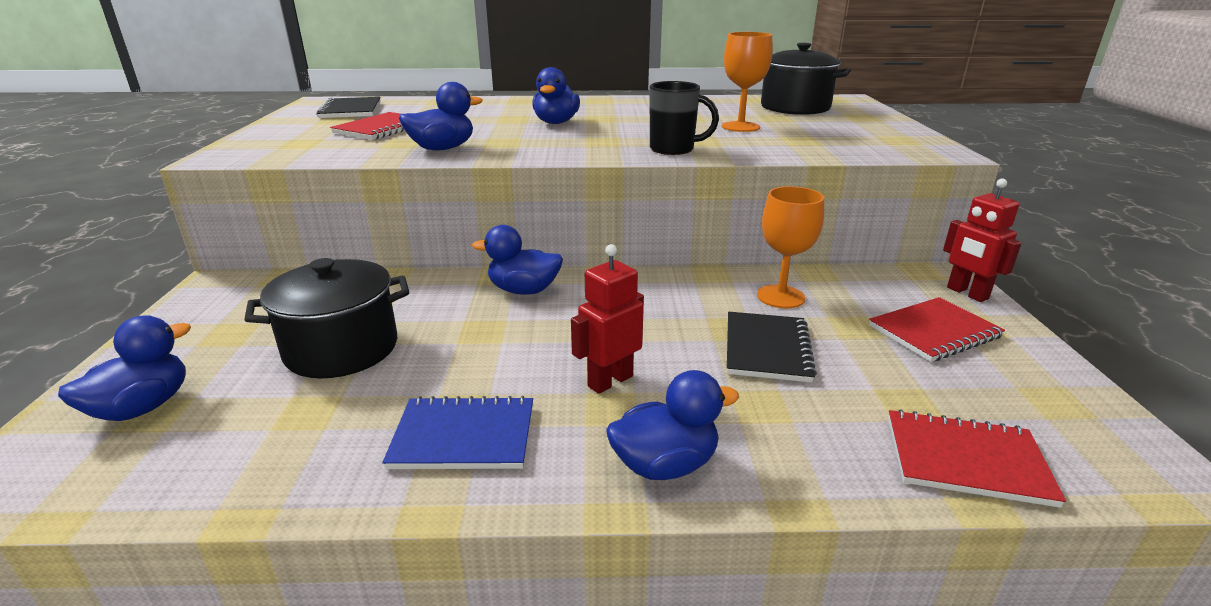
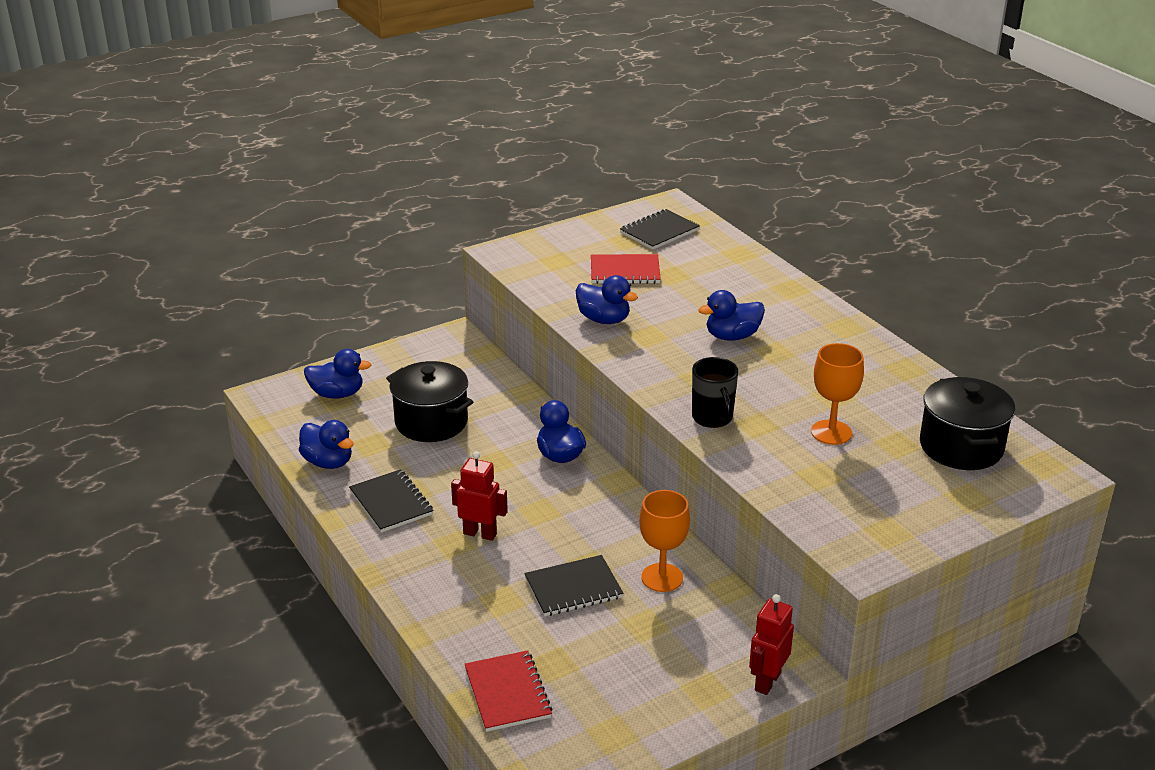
camera: 60 degrees right, 5 degrees up
blue notebook [382,396,533,469] -> black notebook [349,469,433,533]
blue duck [606,370,739,480] -> blue duck moved to [299,420,354,469]
red notebook [869,297,1005,362] -> none

